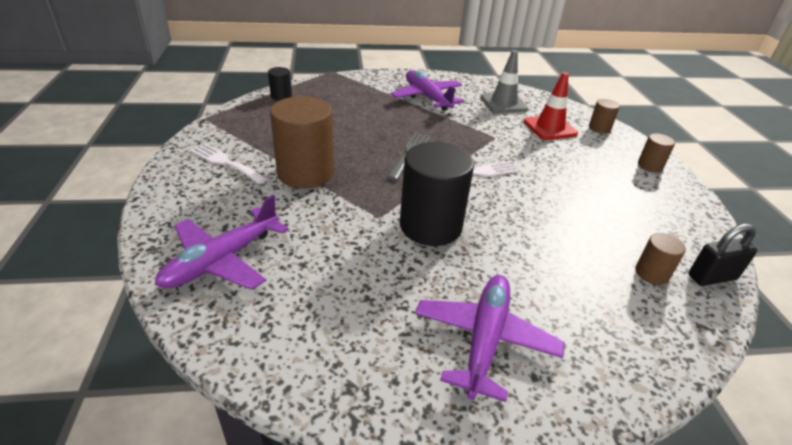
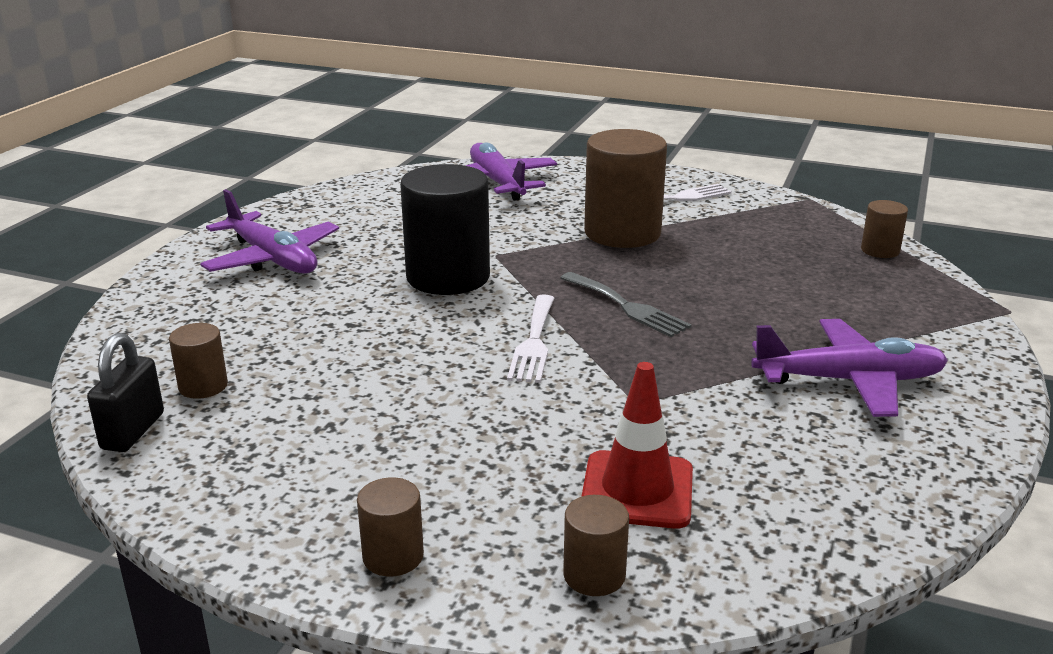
camera: 120 degrees right, 10 degrees down
black cylinder [268,67,292,101] -> brown cylinder [861,200,908,258]
grey traffic cone [481,50,529,113] -> none

